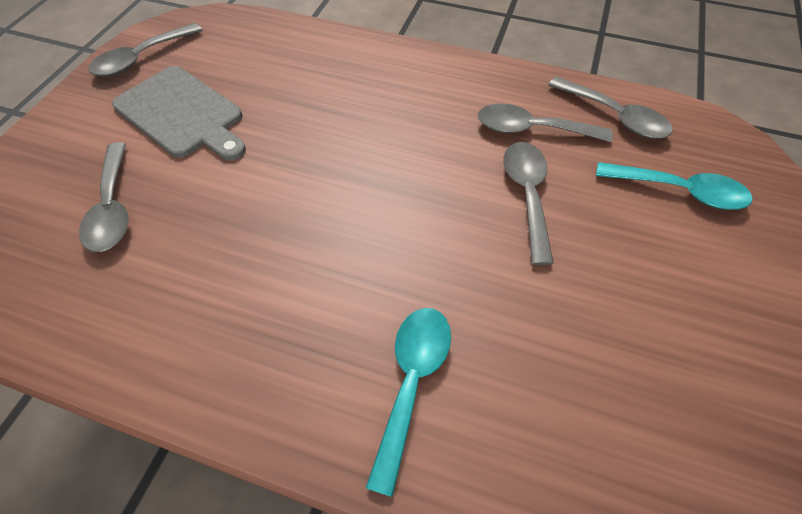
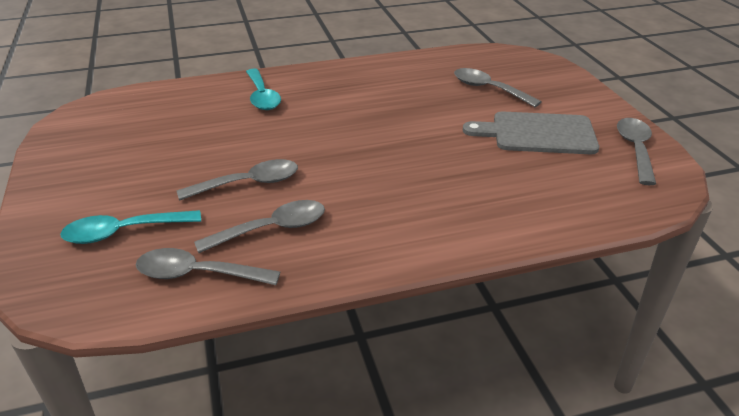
camera: 145 degrees right, 20 degrees down
grey spoon [504,142,554,265] -> grey spoon turned 75 degrees counterclockwise [177,159,298,201]

